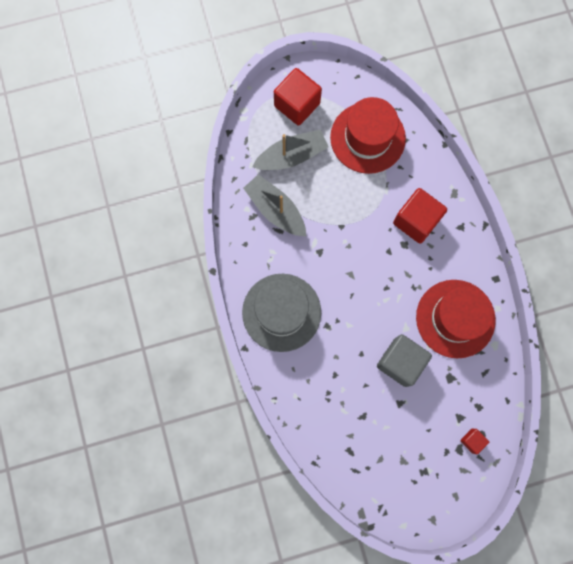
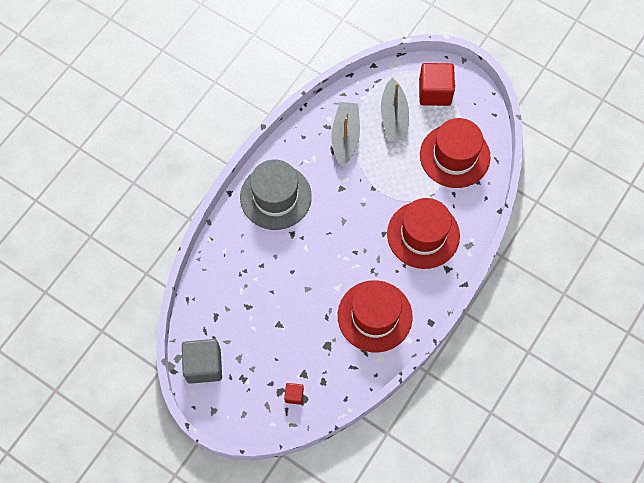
camera: 50 degrees right, 10 degrees down
grey boat [252,129,328,170] -> grey boat turned 60 degrees clockwise [381,78,409,141]
grey cube [377,334,432,387] -> grey cube moved to [182,339,222,384]
red cube [393,188,447,243] -> red hat [387,198,460,269]

